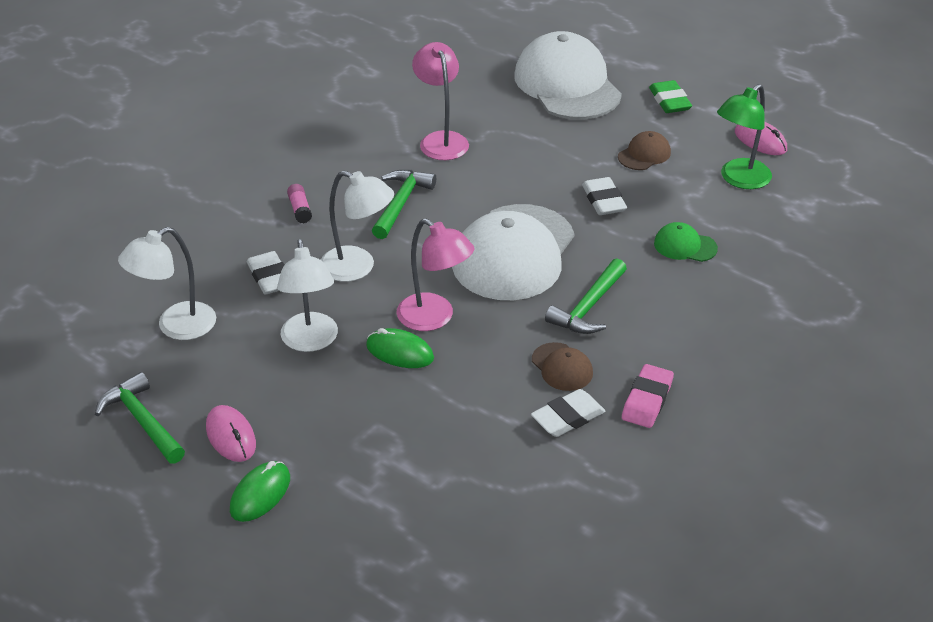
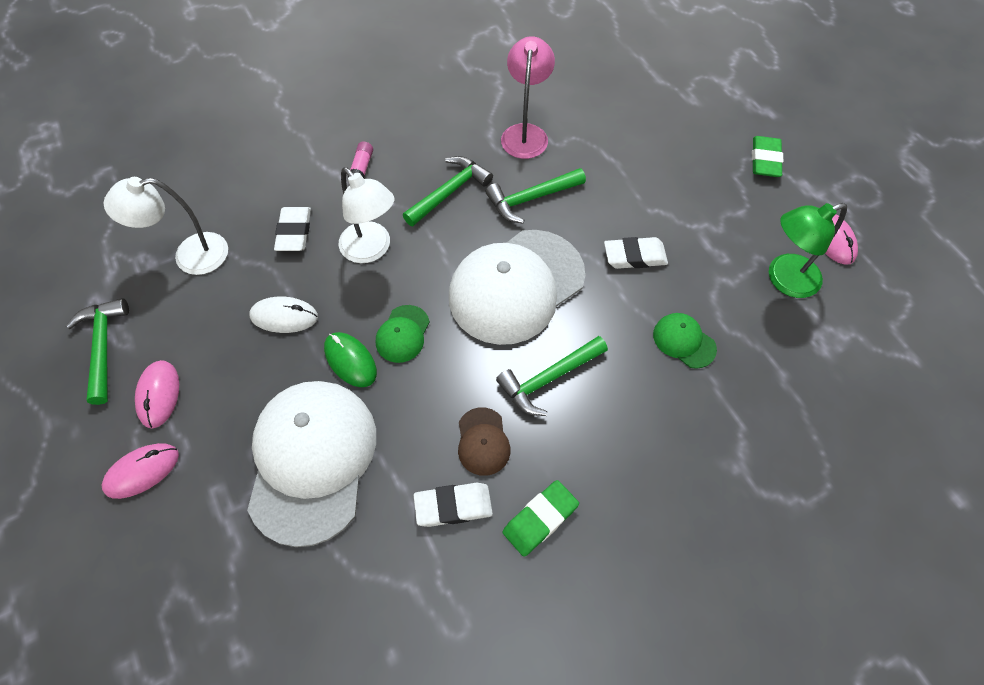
camera: 25 degrees right, 20 degrees up
green mouse [230,461,290,522] -> pink mouse [102,443,179,499]
white lamp [277,239,338,352] -> white mouse [250,297,318,333]
pink lamp [396,219,474,331] -> green cap [376,305,430,363]
white cap [514,31,622,120] -> white cap moved to [247,381,376,547]
white eraser [582,177,627,215] -> white eraser turned 75 degrees clockwise [604,237,668,269]
brown cap [618,131,671,170] -> none
pink eraser [622,364,674,428] -> green eraser [502,480,579,557]
none -> green hammer [486,168,586,224]

